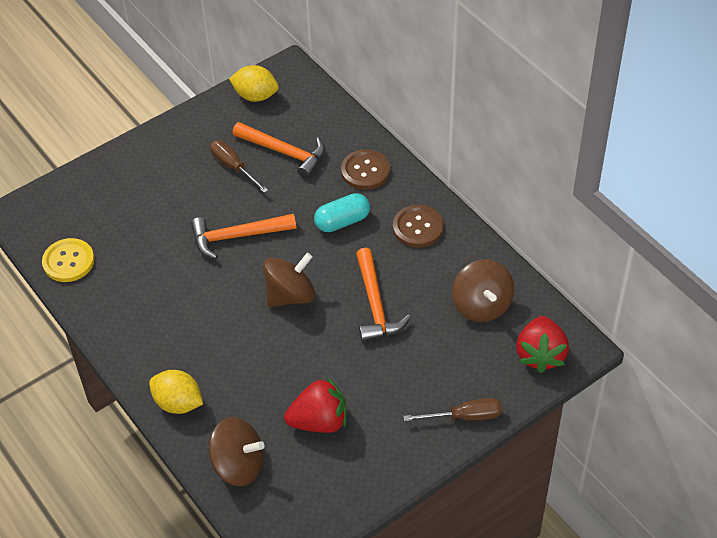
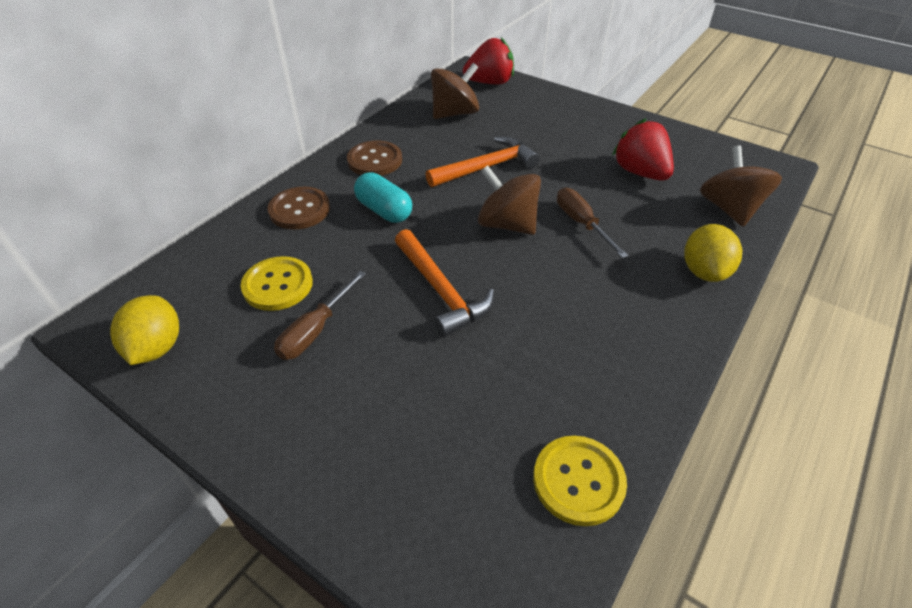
camera: 110 degrees left, 5 degrees down
orange hammer [232,122,325,179] -> yellow button [241,256,313,311]
brown screwdriver [403,398,502,421] -> brown screwdriver moved to [557,188,628,258]

